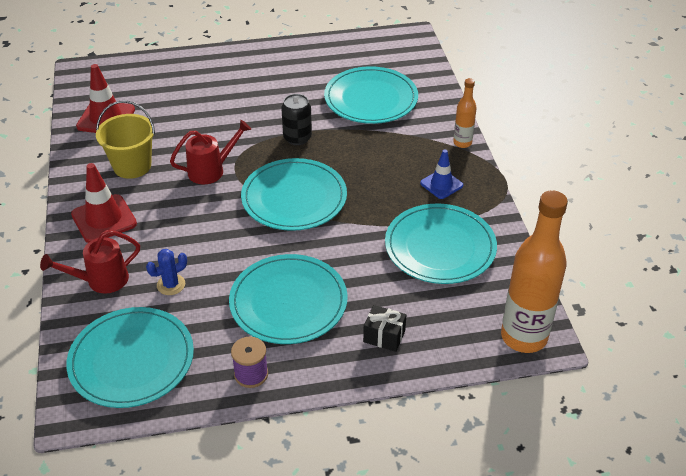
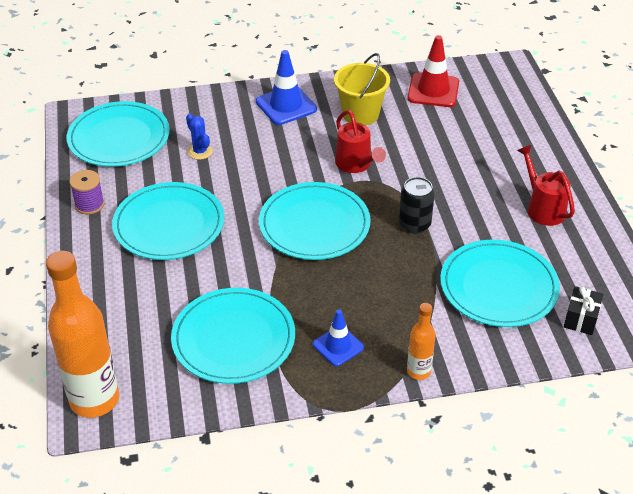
camera: 90 degrees right, 0 degrees up
red watering can [40,230,140,294] -> red watering can moved to [517,145,575,226]
red traffic cone [71,163,137,243] -> blue traffic cone [256,50,317,125]
black gift [363,305,406,352] -> black gift moved to [564,286,603,335]

